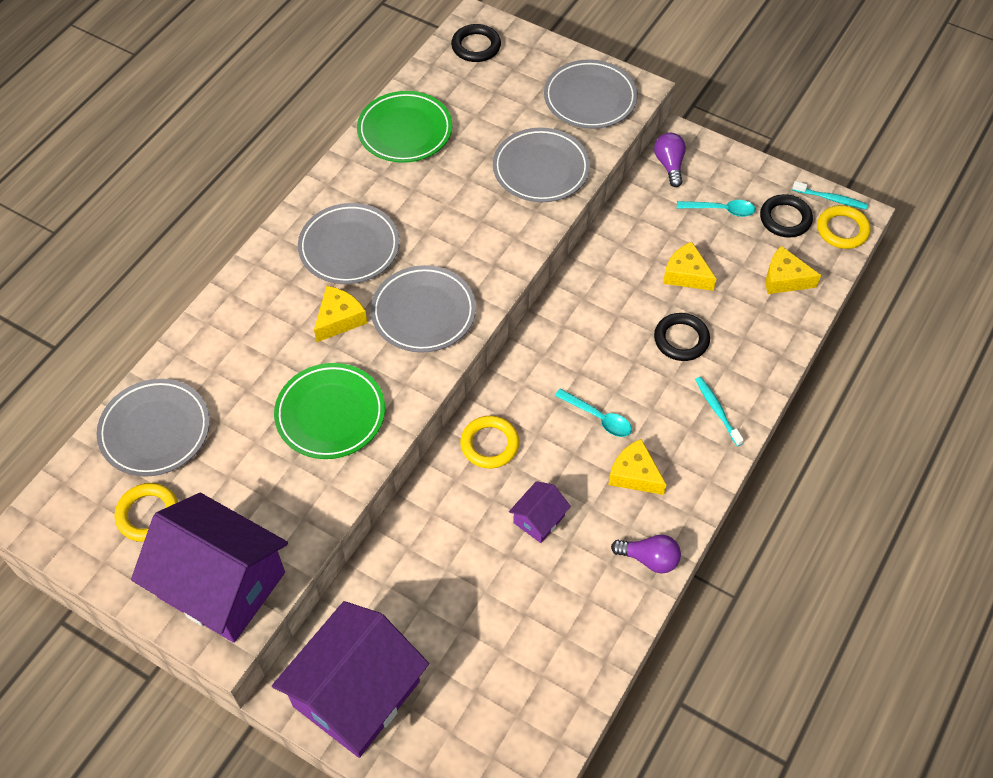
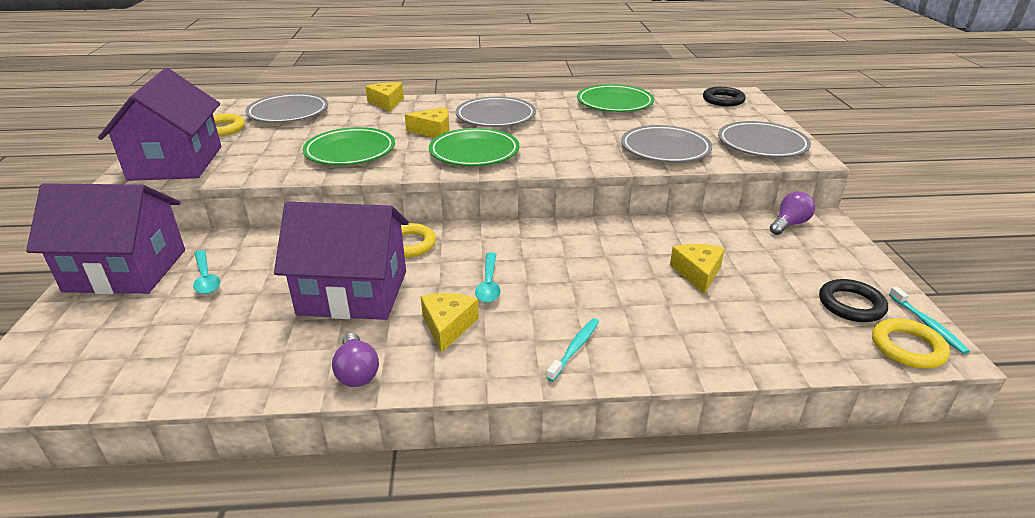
camera: 55 degrees right, 25 degrees down
grey plate [371,265,476,353] -> green plate [429,128,520,166]
purple house [509,481,571,543] -> purple house [274,202,409,320], size x2.28
black ring [654,313,710,361] -> none
turquoise spoon [677,200,756,217] -> turquoise spoon moved to [193,250,220,294]
yellow cheese [766,246,821,294] -> yellow cheese moved to [365,82,404,111]

